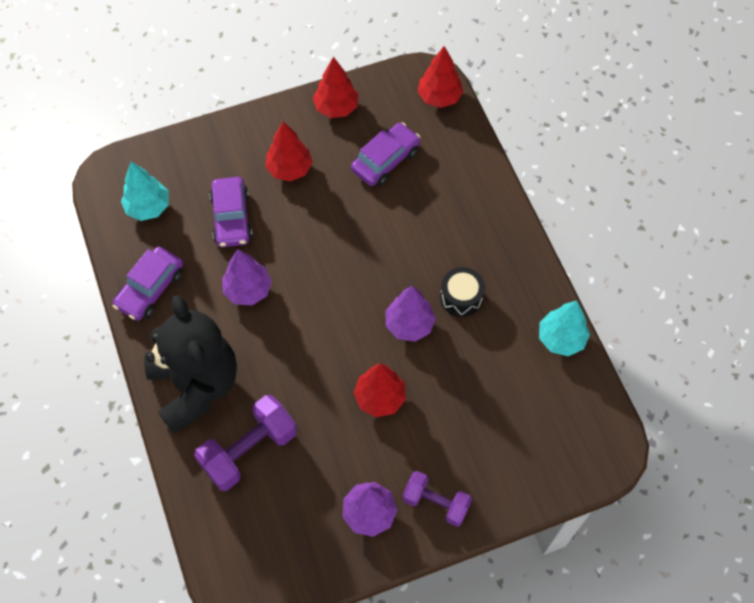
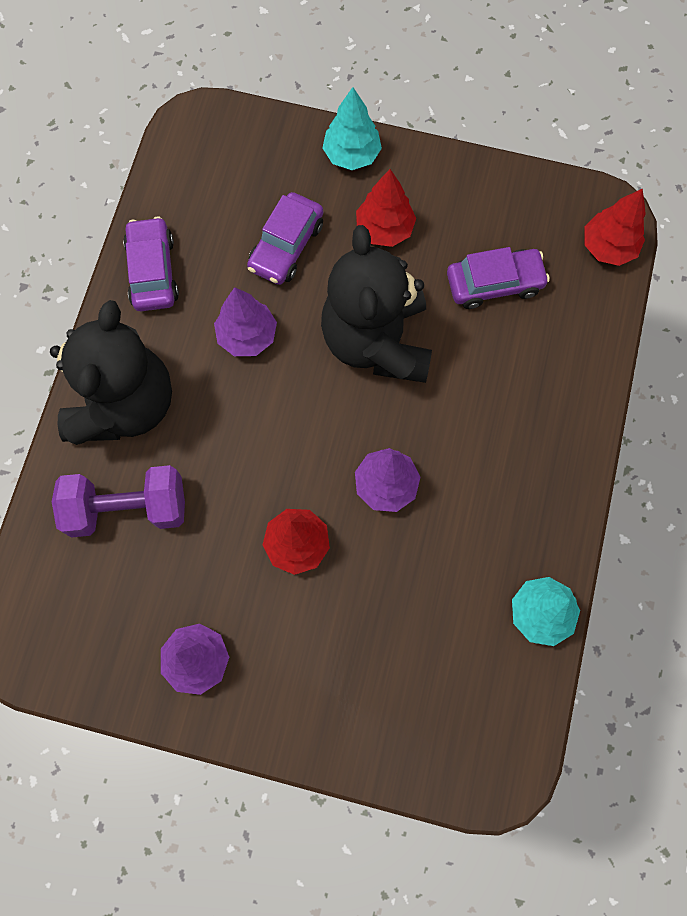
camera: 35 degrees right, 10 degrees up
purple car [113,247,183,321] -> purple car turned 105 degrees clockwise [123,217,179,311]
turquoise tree [121,161,169,221] -> turquoise tree moved to [322,87,382,170]
red tree [313,57,358,118] -> none
purple dumbbell [403,471,472,527] -> none
black drum [440,267,485,317] -> none
none -> black teddy bear [321,225,432,383]

